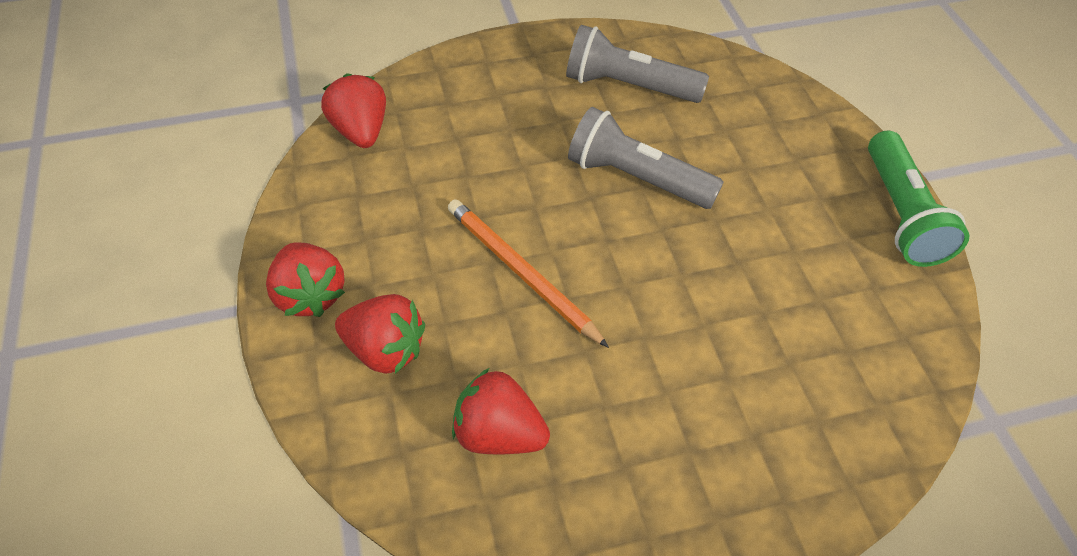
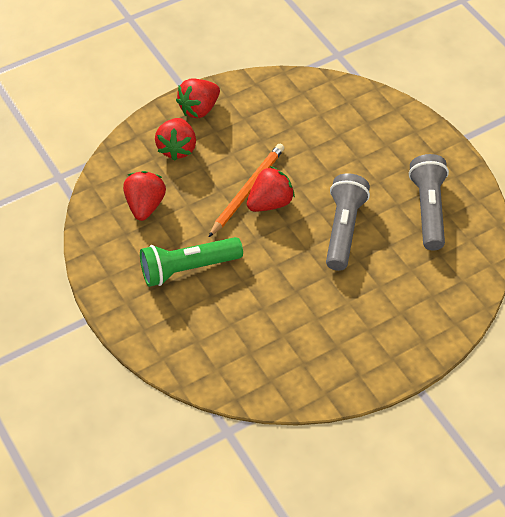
camera: 75 degrees right, 0 degrees up
red strawberry [321,73,386,148] -> red strawberry moved to [247,166,295,212]
green flashlight [868,130,969,267] -> green flashlight moved to [140,237,243,287]

